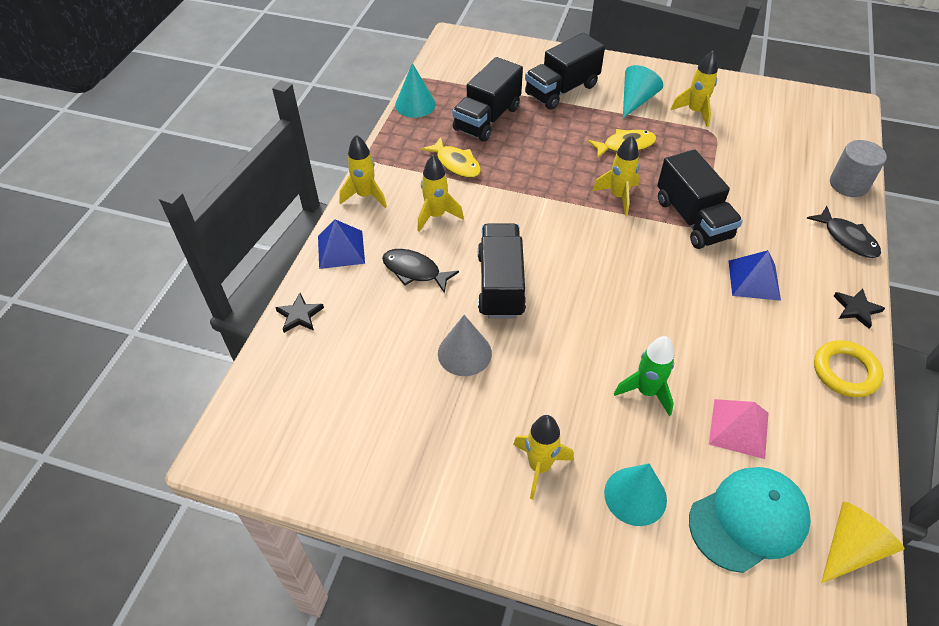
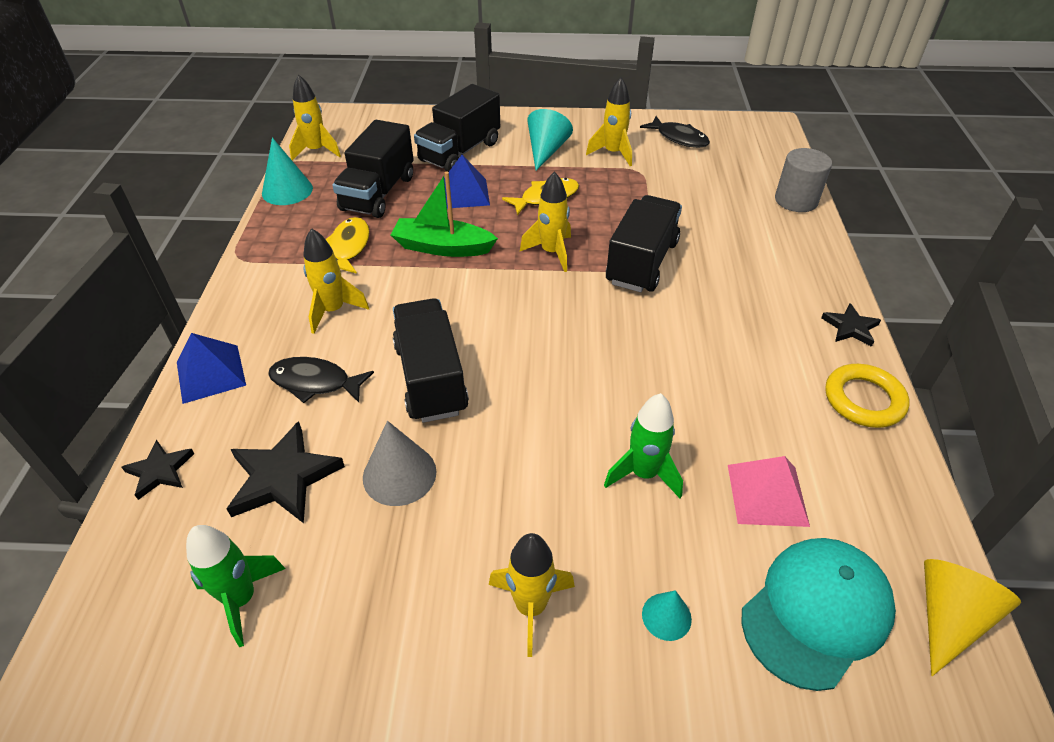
camera: 15 degrees left, 5 degrees down
yellow rocket [339,135,387,208] -> yellow rocket moved to [289,74,341,161]
yellow fish [421,137,481,178] -> yellow fish turned 120 degrees counterclockwise [326,217,370,274]
turquoise cone [604,463,667,526] -> turquoise cone [642,590,692,641], size x0.58
black truck [657,150,743,249] -> black truck turned 120 degrees counterclockwise [606,195,682,292]
blue pyramid [729,250,781,301] -> blue pyramid moved to [444,155,490,208]
black fish [807,206,881,258] -> black fish moved to [640,116,710,148]
none -> green rocket [186,525,285,647]
none -> black star [227,421,345,523]
none -> green boat [391,172,498,257]

